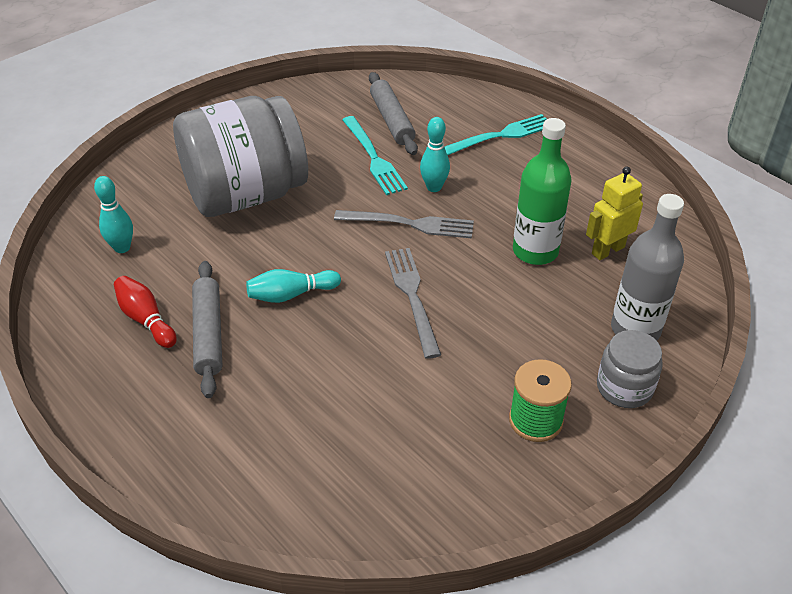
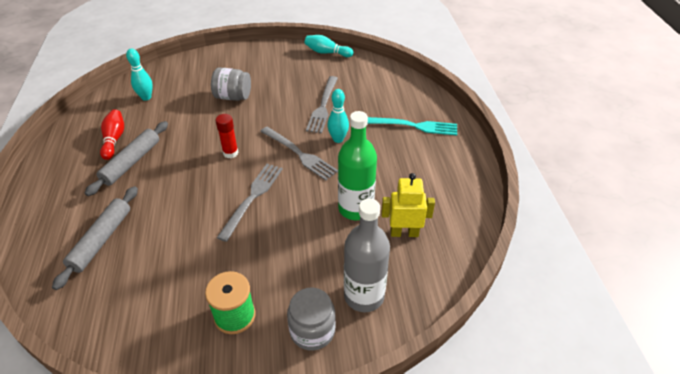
camera: 35 degrees right, 0 degrees up
grey jar [173,96,308,217] -> grey jar [211,67,251,101], size x0.46
turquoise bowling pin [246,269,341,303] -> turquoise bowling pin moved to [305,35,353,57]
turquoise fork [342,116,408,195] -> grey fork [306,76,338,133]
grey rolling pin [369,72,418,155] -> grey rolling pin moved to [52,186,138,290]
none -> red glue stick [216,114,239,158]

